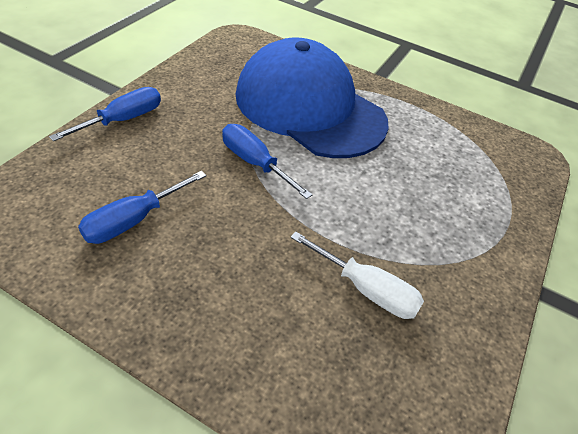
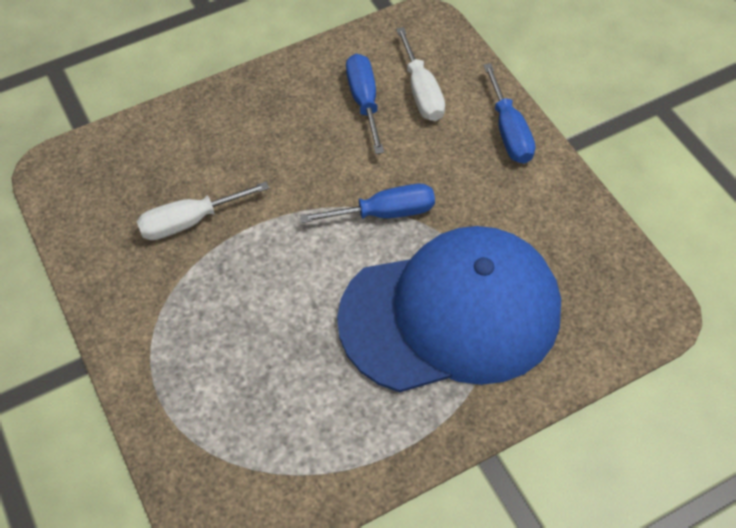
camera: 130 degrees right, 10 degrees up
none -> white screwdriver [396,27,445,121]

